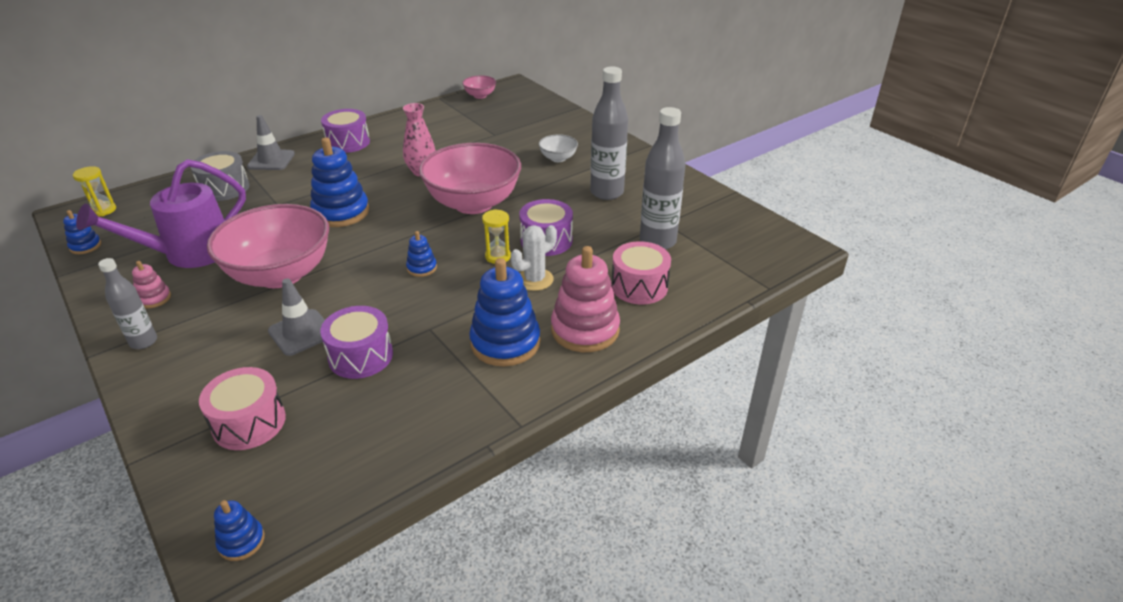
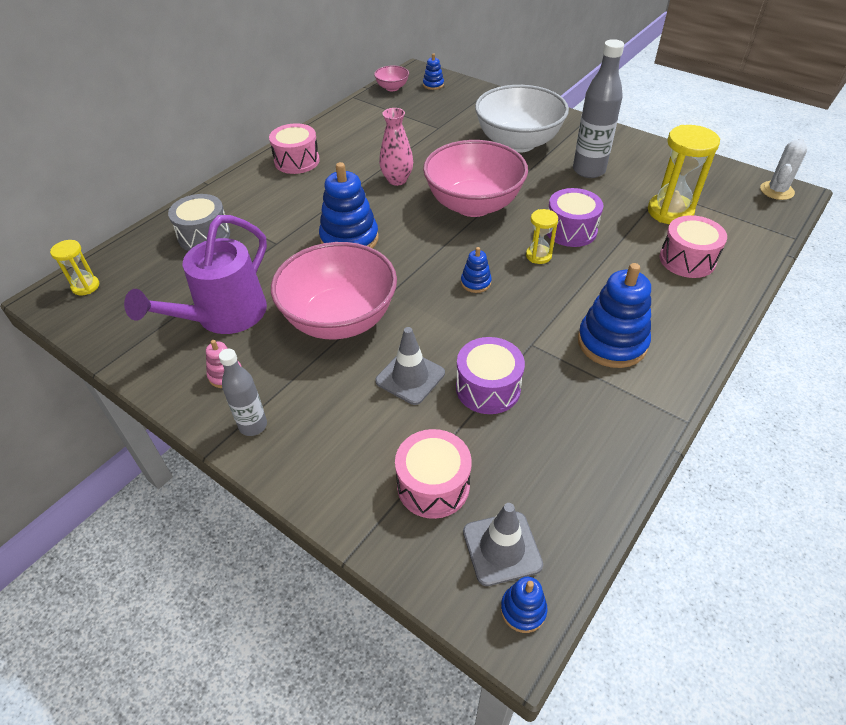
camera: 15 degrees left, 10 degrees up
blue stacking toy [63,210,101,254] -> blue stacking toy moved to [423,53,444,90]
grey traffic cone [247,115,295,170] -> grey traffic cone moved to [463,503,543,586]
purple drum [321,109,370,153] -> pink drum [269,123,320,174]
white cactus [511,225,557,291] -> white cactus moved to [760,138,807,200]
white bowl [539,134,578,162] -> white bowl [475,85,569,153], size x2.29
pink stacking toy [551,246,620,352] -> none
grey bottle [640,107,686,249] -> yellow hourglass [648,125,720,224]

